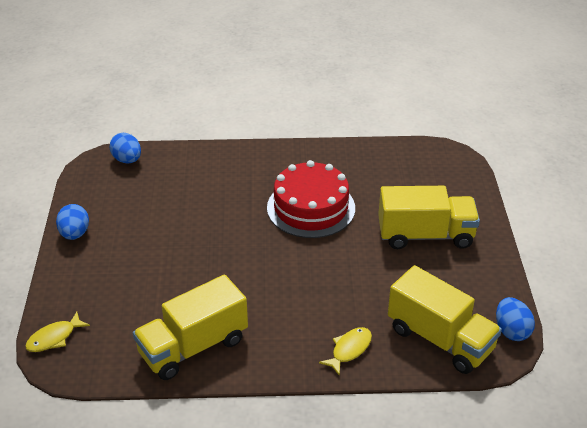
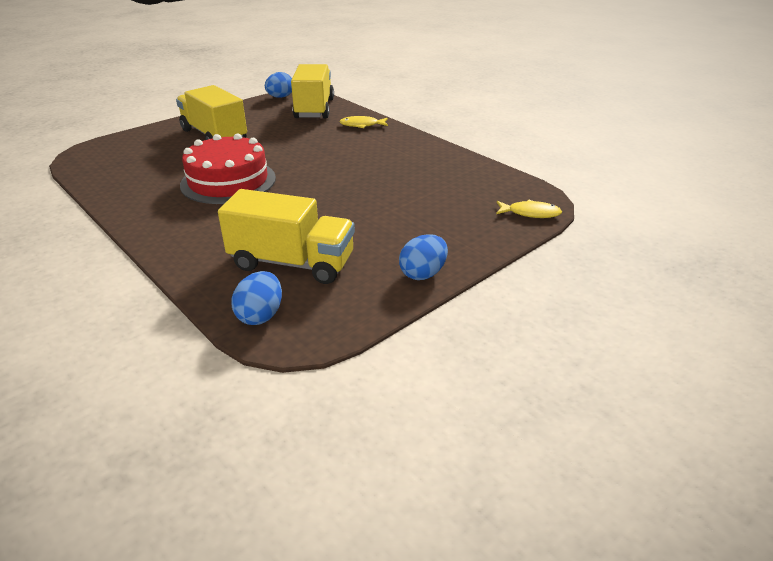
camera: 130 degrees left, 5 degrees down
yellow truck [133,275,248,380] -> yellow truck moved to [218,189,355,284]

